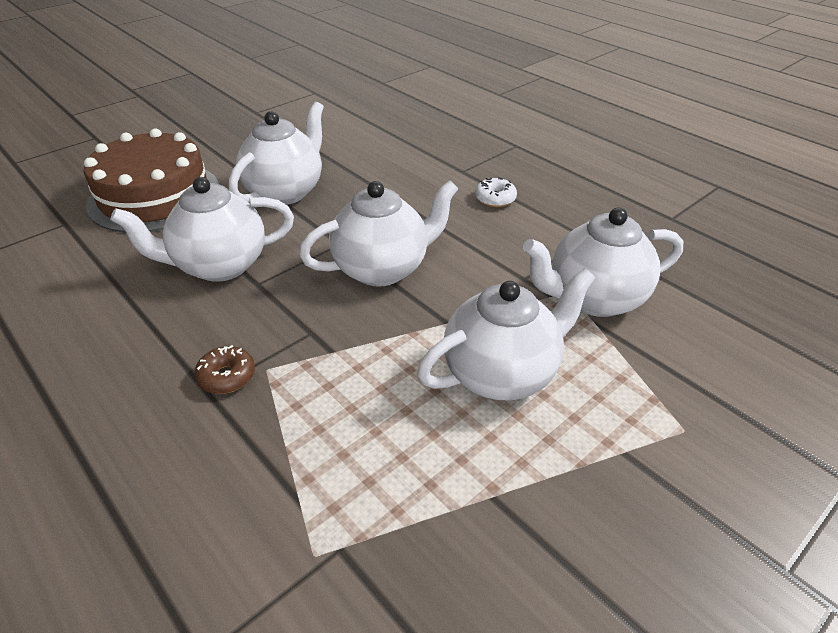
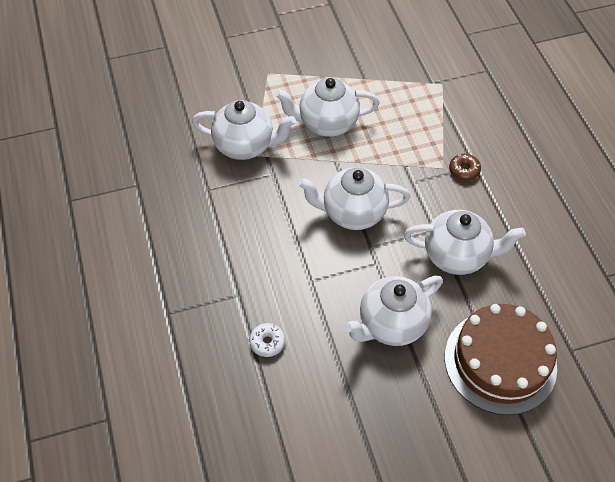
camera: 155 degrees left, 15 degrees up
white donut [475,177,517,207] -> white donut moved to [249,323,285,357]

